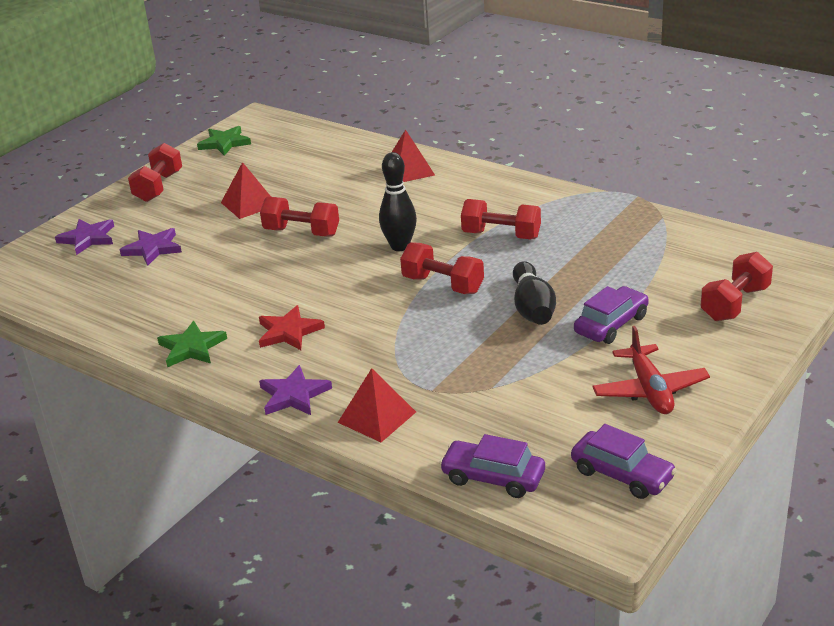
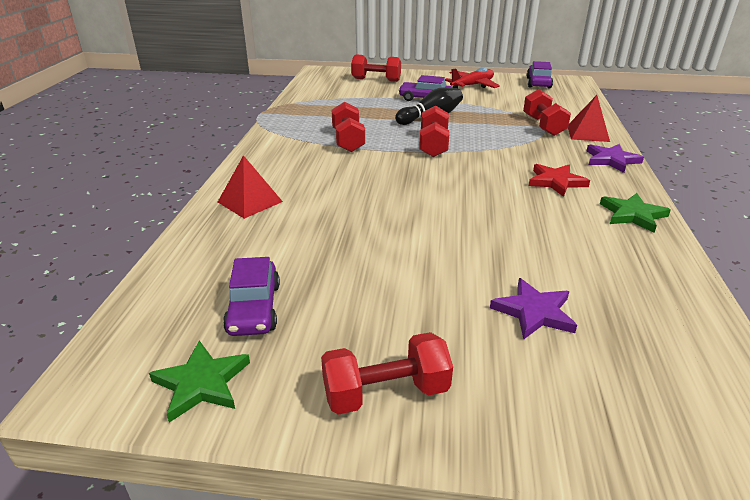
camera: 120 degrees left, 0 degrees up
purple star [55,219,114,255] -> none
red pyramid [221,162,271,219] -> none
red dumbbell [260,197,339,236] -> red dumbbell moved to [523,89,571,136]
black bowling pin [379,152,417,251] -> none
purple car [439,434,545,498] -> purple car moved to [223,257,280,336]

